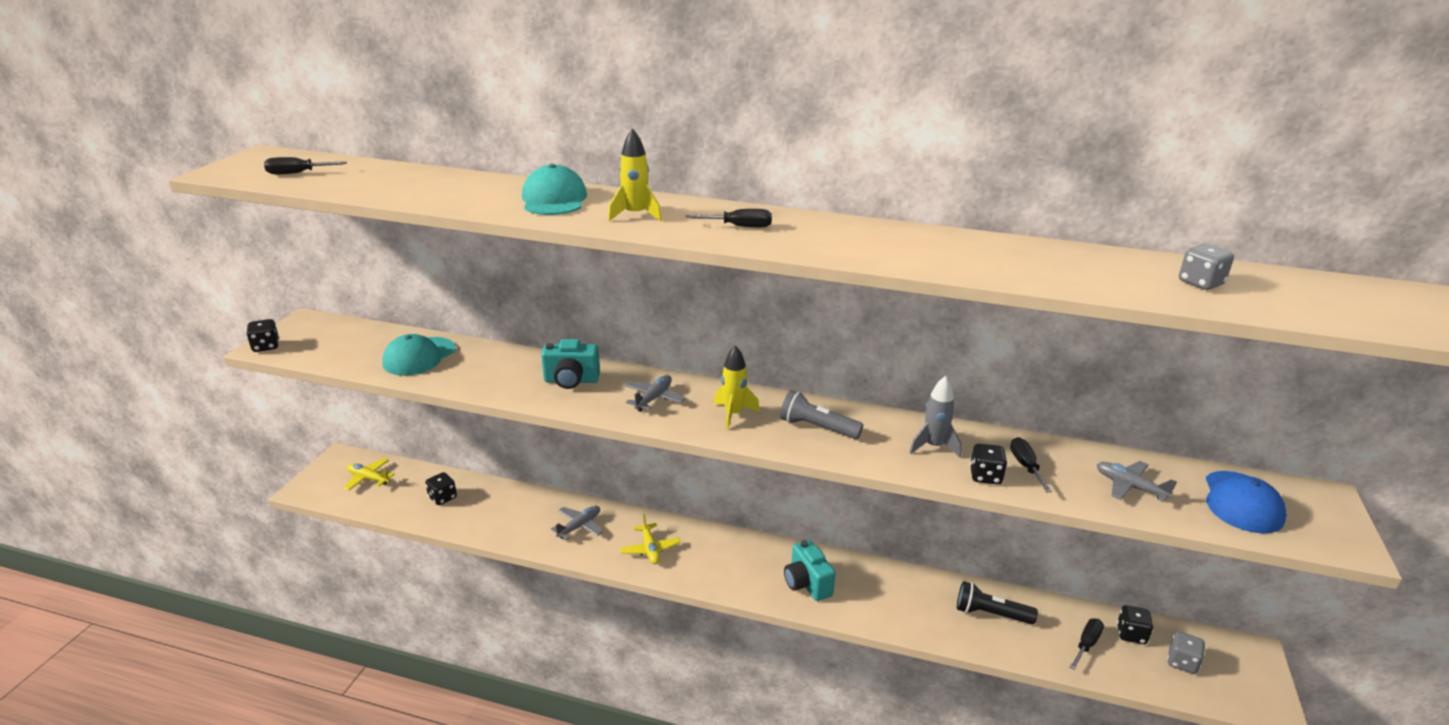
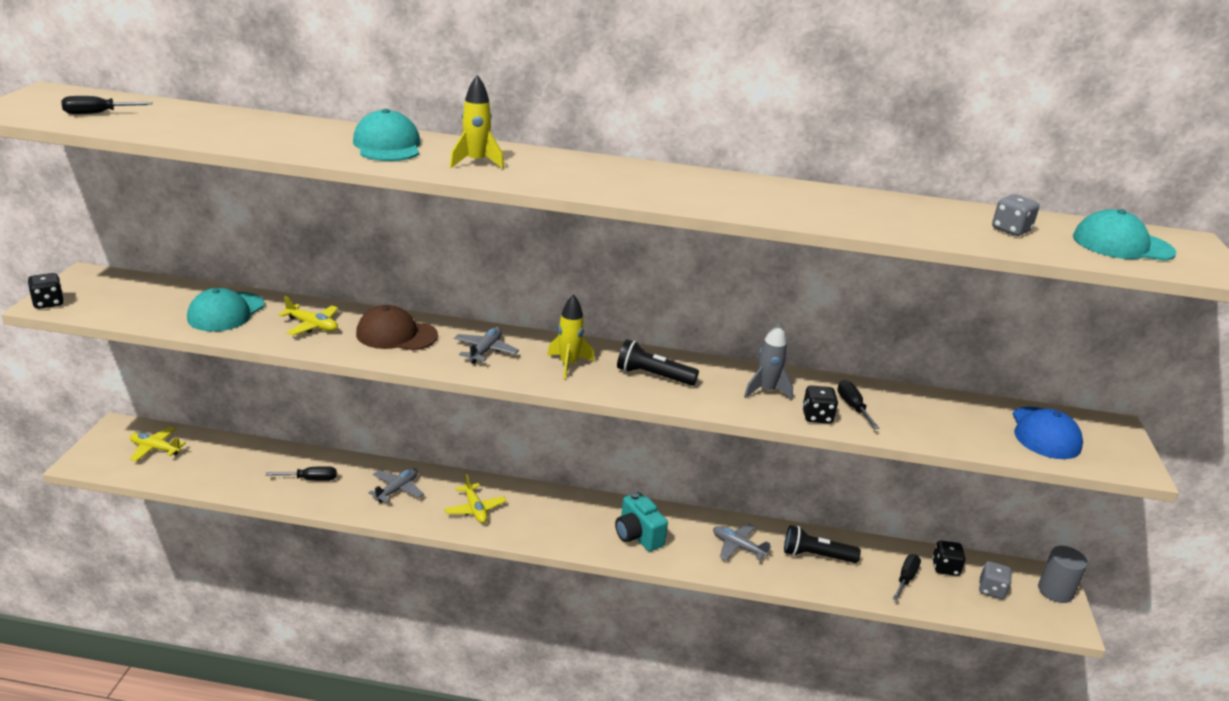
camera: 10 degrees left, 0 degrees up
black dice [425,472,457,505] -> none
turquoise camera [541,339,600,389] -> brown cap [356,305,438,351]
black screwdriver [685,209,772,227] -> black screwdriver moved to [266,466,337,481]
grey flashlight [780,390,863,439] -> black flashlight [617,339,699,386]
grey plane [1097,461,1177,502] -> grey plane moved to [713,524,771,560]
none -> yellow plane [278,296,338,335]
none -> grey cylinder [1038,546,1088,603]
none -> turquoise cap [1073,209,1176,261]

